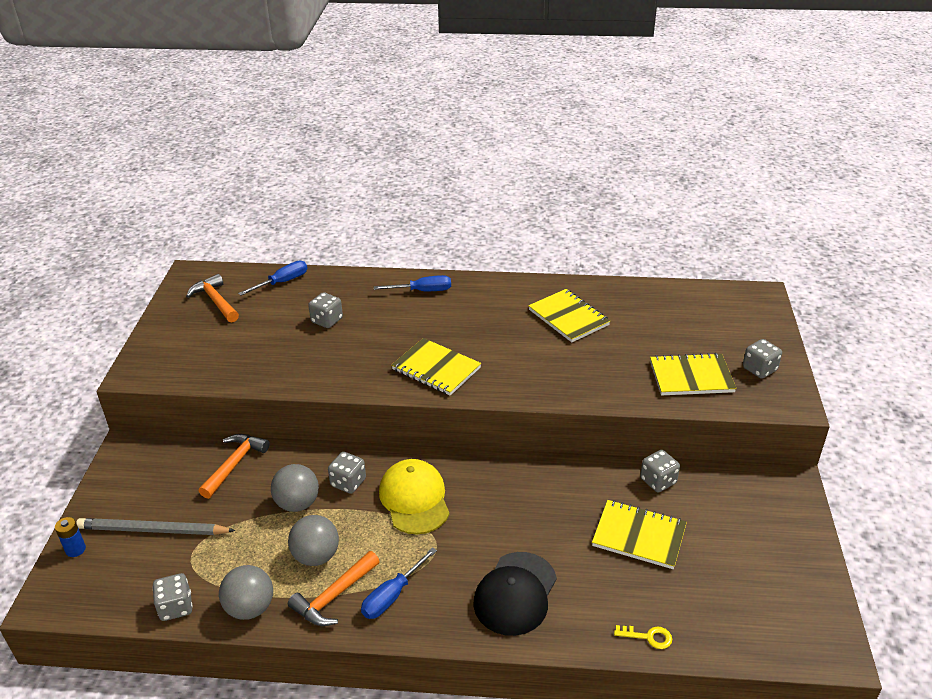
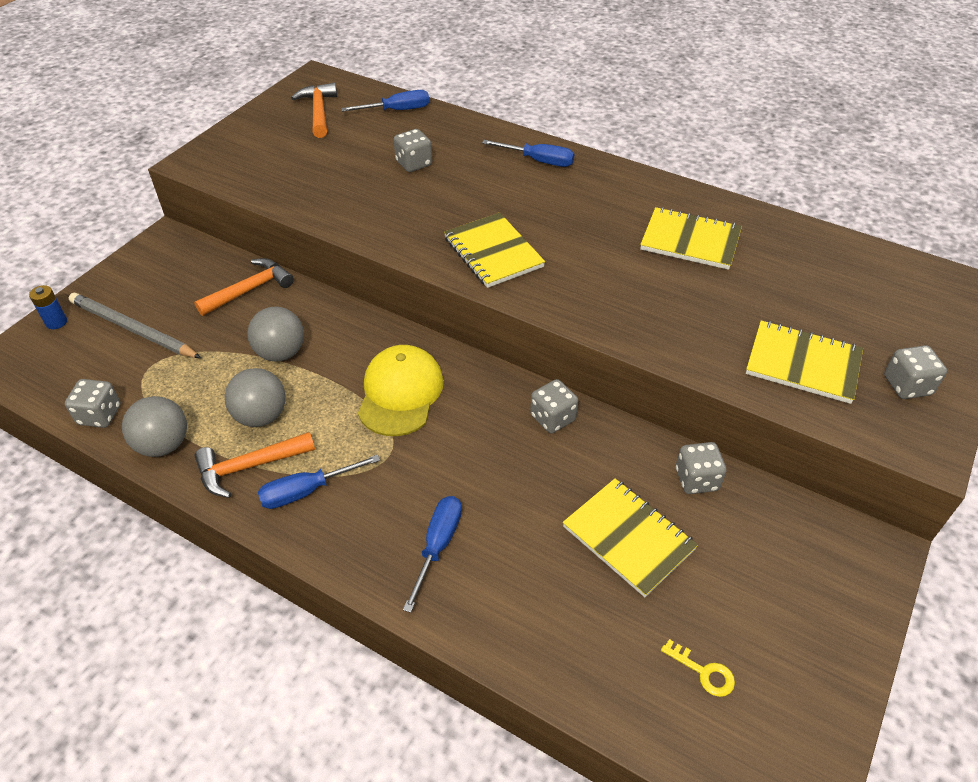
camera: 25 degrees right, 10 degrees up
grey dice [328,452,366,494] -> grey dice moved to [530,379,578,433]
black cap [473,552,557,636] -> blue screwdriver [403,496,462,613]
yellow notebook [528,289,610,342] -> yellow notebook turned 60 degrees counterclockwise [640,207,742,270]
yellow key [614,625,672,649] -> yellow key moved to [661,639,735,697]

